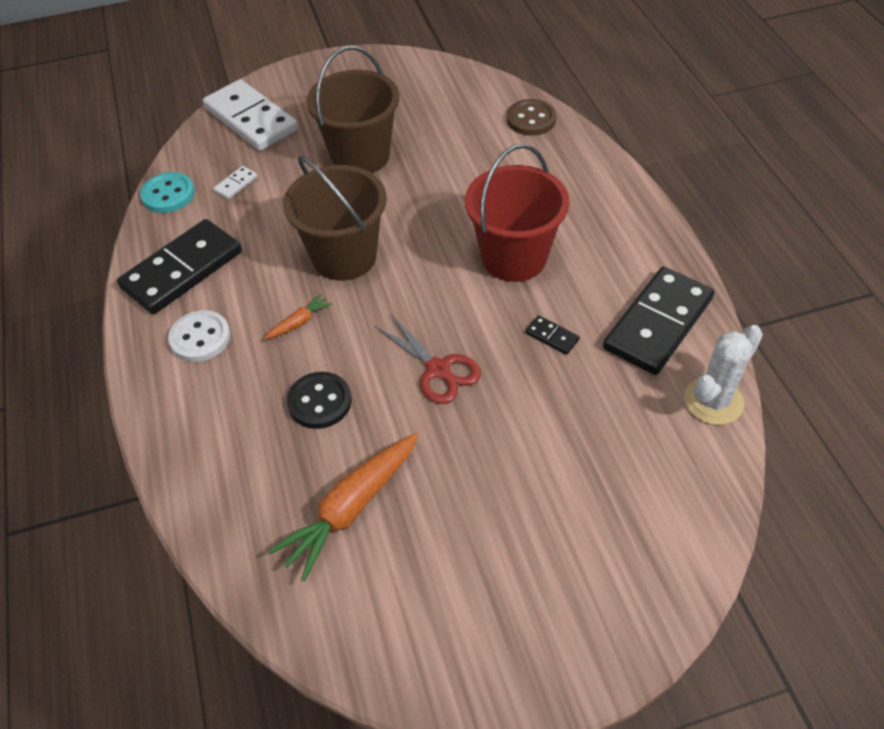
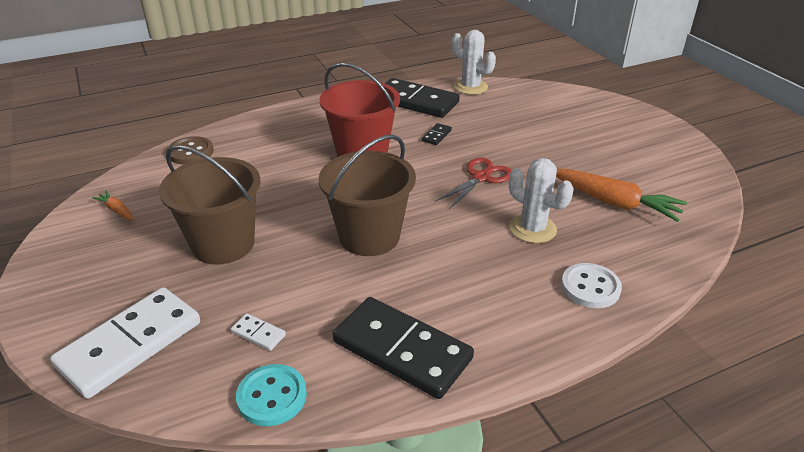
camera: 100 degrees left, 15 degrees down
white button [168,310,230,362] -> white button moved to [561,263,622,308]
orange carrot [264,294,332,340] -> orange carrot moved to [92,191,134,220]
black button [287,372,351,429] -> white cactus [509,158,573,243]

